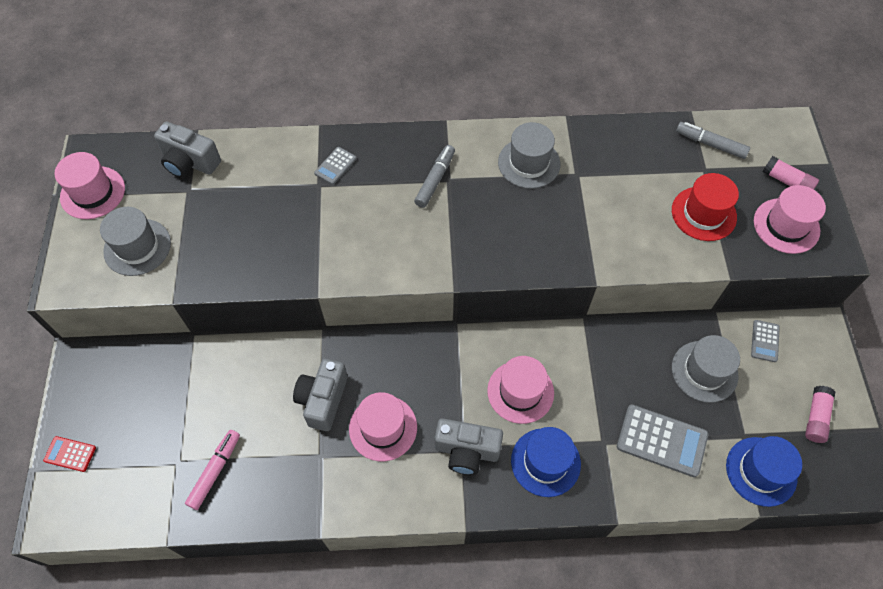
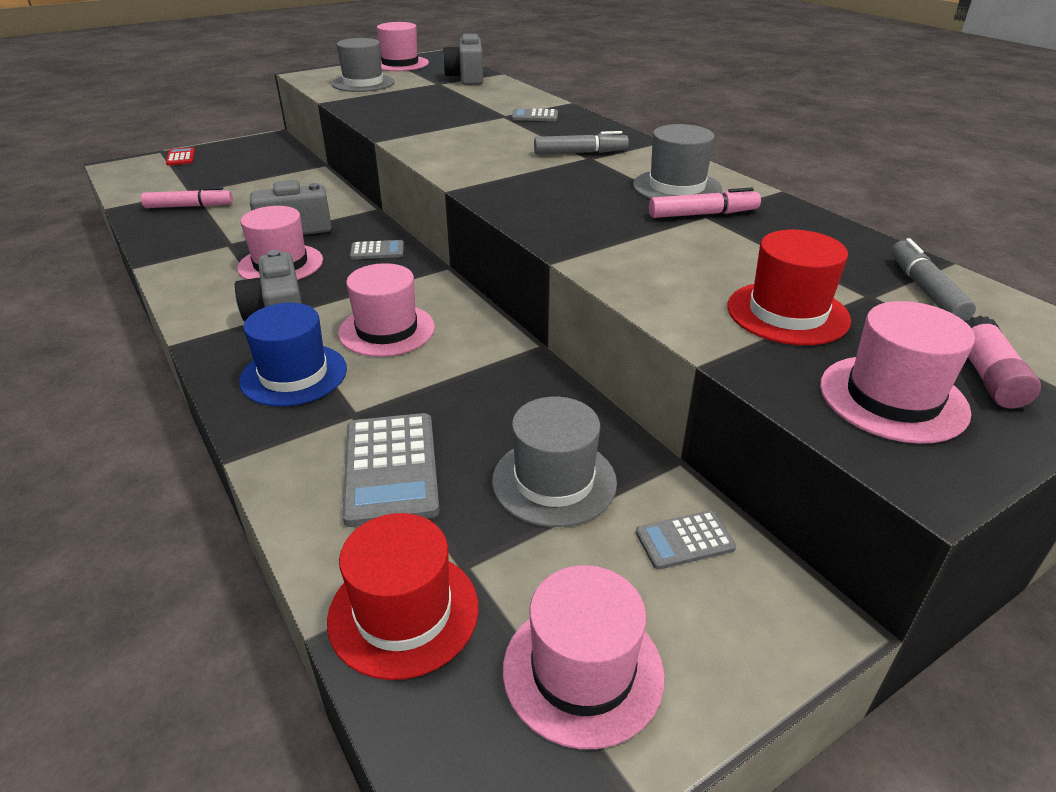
camera: 60 degrees right, 25 degrees down
blue hat [726,436,802,507] -> red hat [327,513,478,680]
pink glue stick [805,386,835,443] -> pink hat [503,565,665,749]
none -> grey calculator [350,240,404,259]
none -> pink marker [649,188,761,218]

